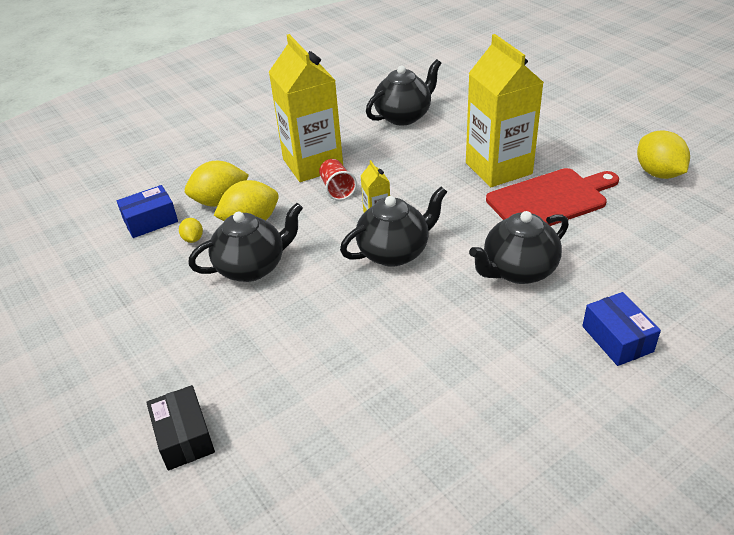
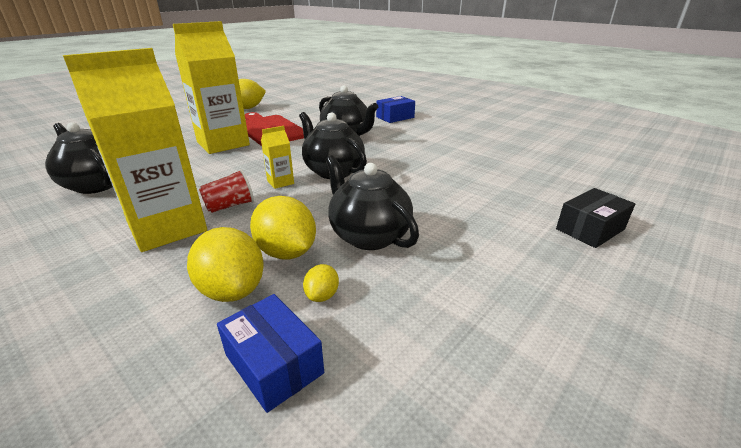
camera: 105 degrees left, 10 degrees down
yellow lemon [179,218,203,243] -> yellow lemon turned 45 degrees counterclockwise [303,264,339,302]

